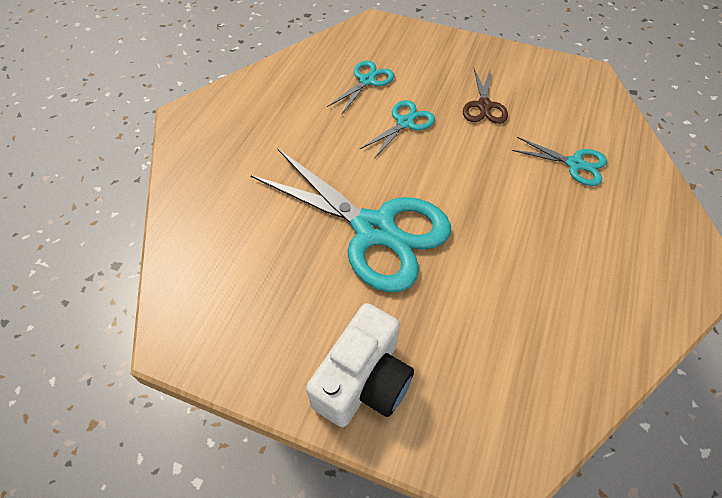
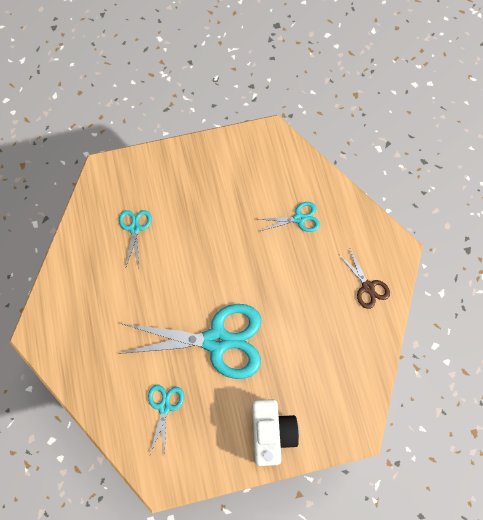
camera: 35 degrees left, 15 degrees up
turquoise scissors [360,100,435,159] -> turquoise scissors moved to [148,385,184,457]
brown scissors [463,68,508,124] -> brown scissors moved to [340,249,390,309]

